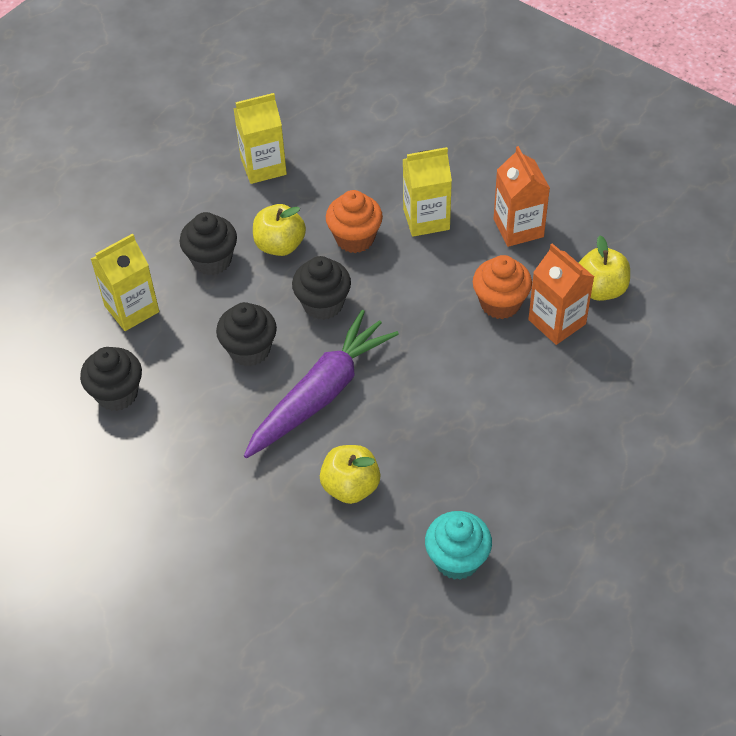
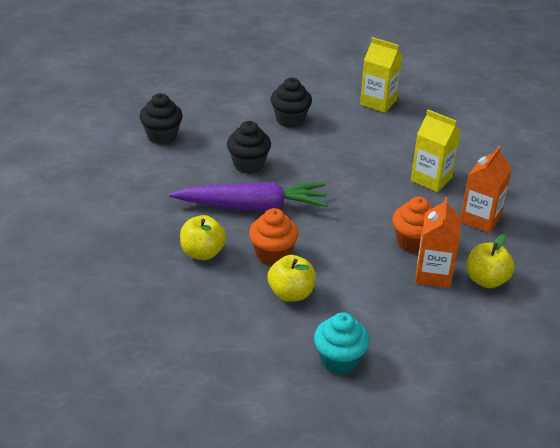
camera: 45 degrees right, 15 degrees down
yellow carton [91,233,159,331] -> none
yellow apple [253,204,306,256] -> yellow apple moved to [268,255,316,302]
black cupcake [292,256,351,320] -> none
orange cupcake [326,190,383,253] -> orange cupcake moved to [249,208,299,266]
turquoise cupcake [425,511,492,580] -> turquoise cupcake moved to [314,312,369,375]

